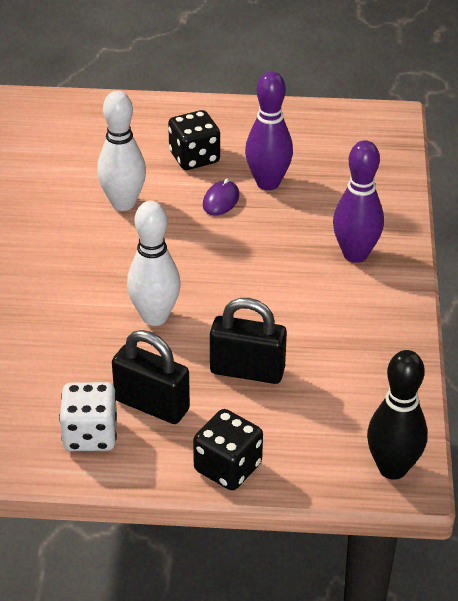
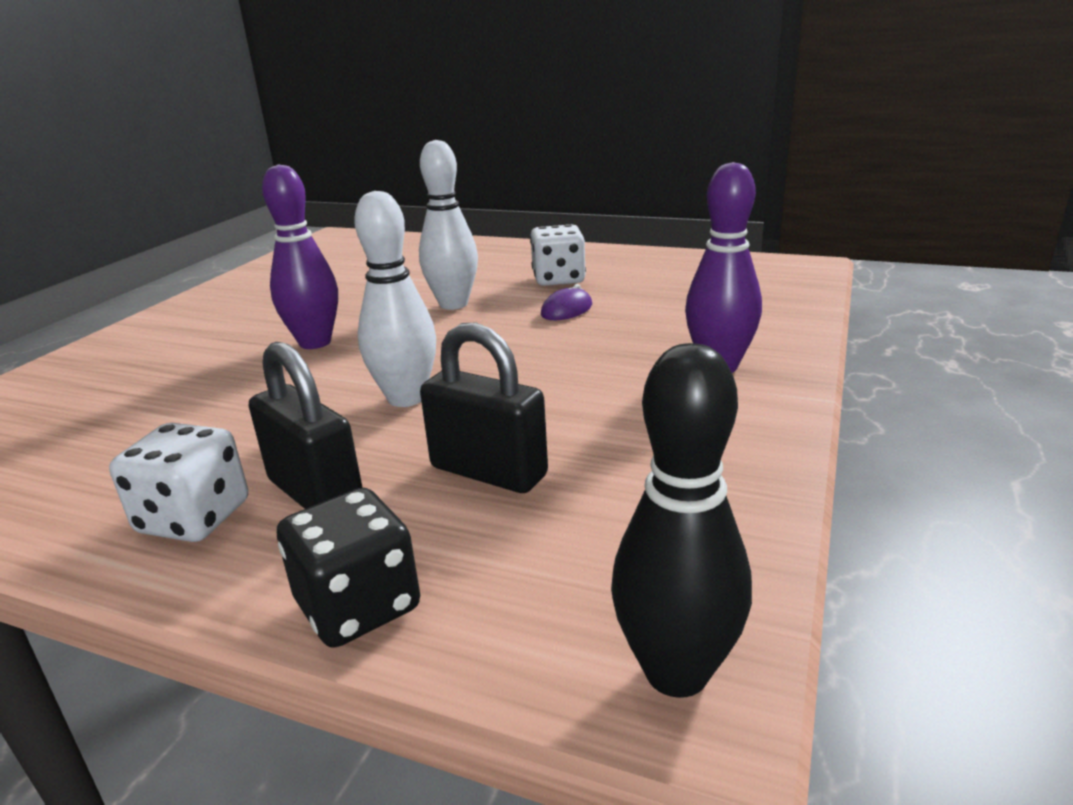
camera: 20 degrees right, 15 degrees down
black dice [168,110,220,170] -> white dice [530,224,586,286]
purple bowling pin [245,71,293,190] -> purple bowling pin moved to [262,164,338,349]

